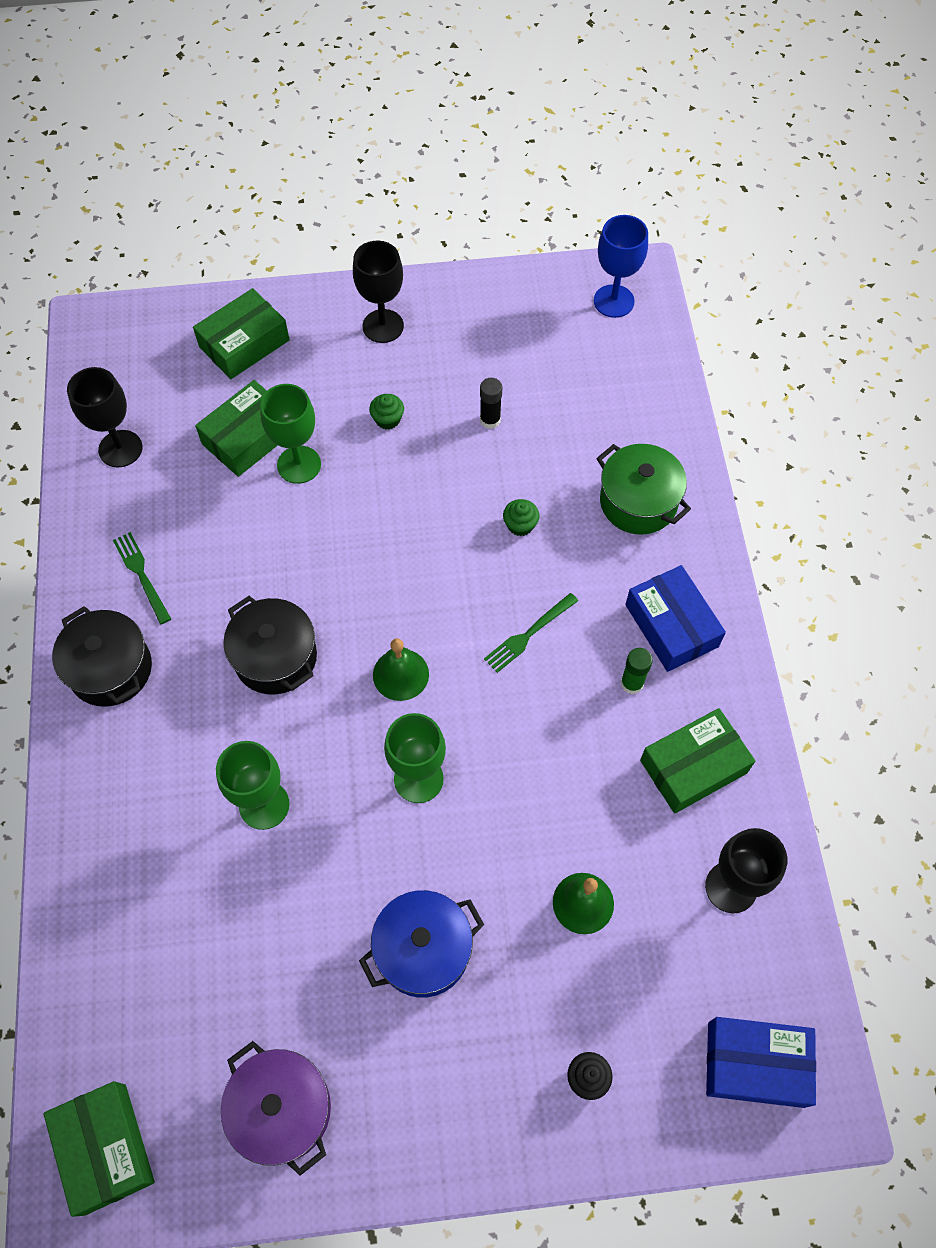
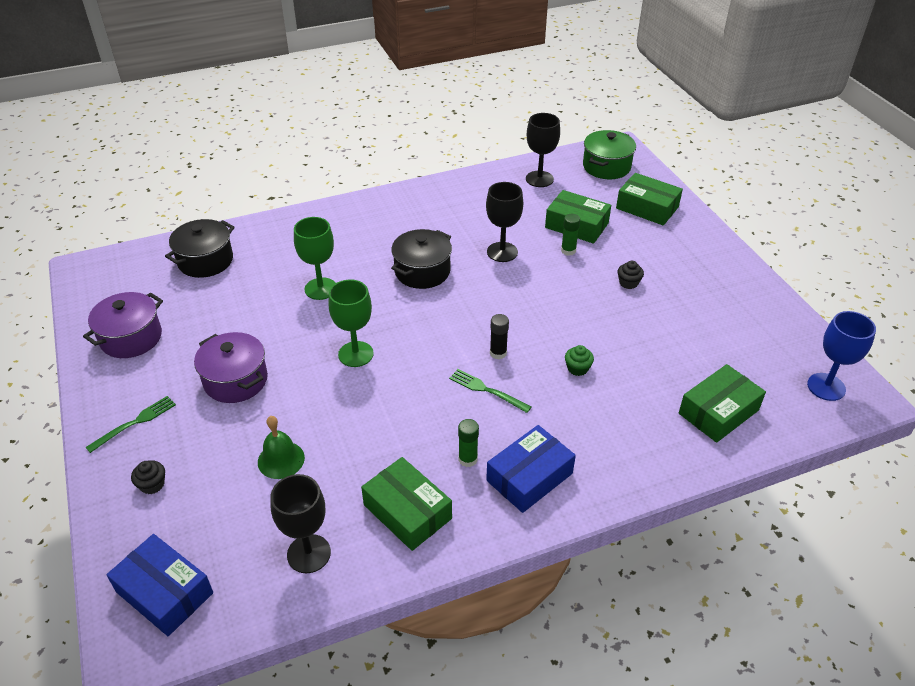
camera: 75 degrees right, 20 degrees down
green box [43,1081,155,1217] -> green box moved to [679,364,766,443]
black pot [52,606,152,707] -> black pot moved to [165,219,235,278]
green fork [113,532,171,624] -> green fork moved to [85,396,176,453]
green goblet [260,384,321,484] -> green glue stick [561,214,580,256]
black goblet [353,240,404,343] -> black goblet moved to [486,182,523,262]
blue pot [359,890,484,998] -> purple pot [194,332,268,403]
green cupcake [369,394,404,430] -> black cupcake [618,261,644,289]
green bell [373,638,429,701] -> none
black glue stick [480,378,502,429] -> black glue stick moved to [490,314,509,359]
green pot [596,444,691,535] -> green pot moved to [583,130,636,179]
blue box [706,1017,816,1108] -> blue box turned 45 degrees counterclockwise [106,534,213,636]

